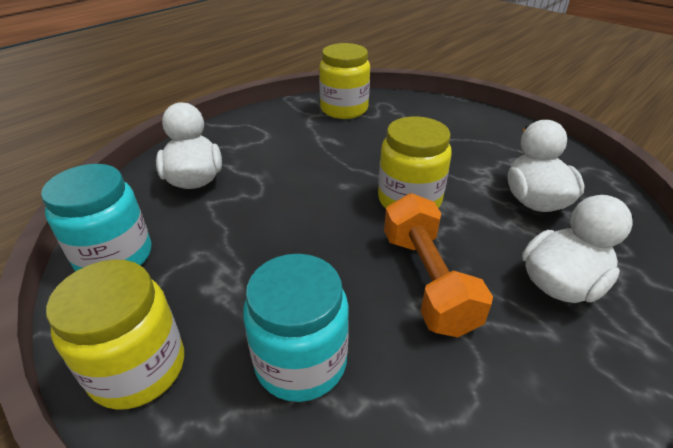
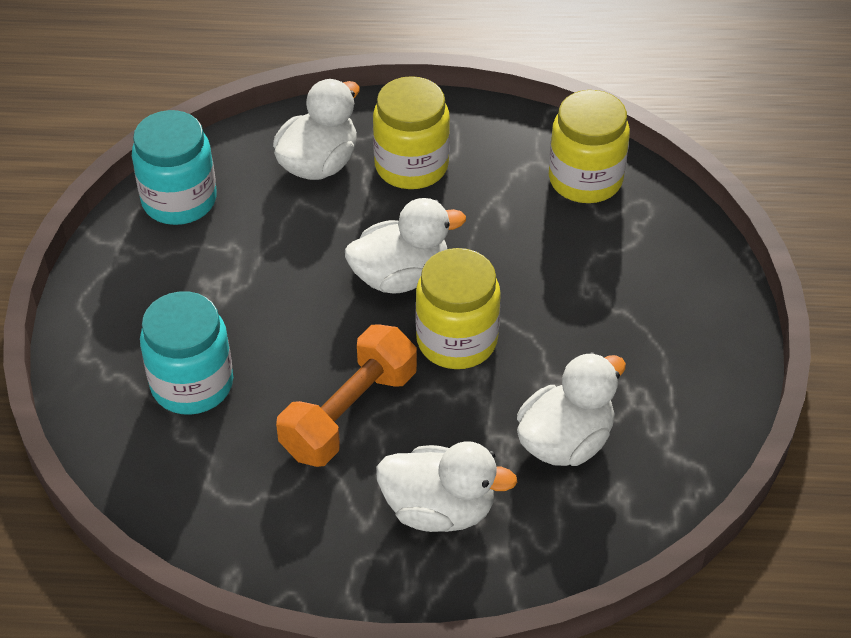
camera: 50 degrees right, 10 degrees up
yellow jar [46,260,184,410] -> yellow jar moved to [373,76,450,189]
none -> white duck [345,198,466,294]

